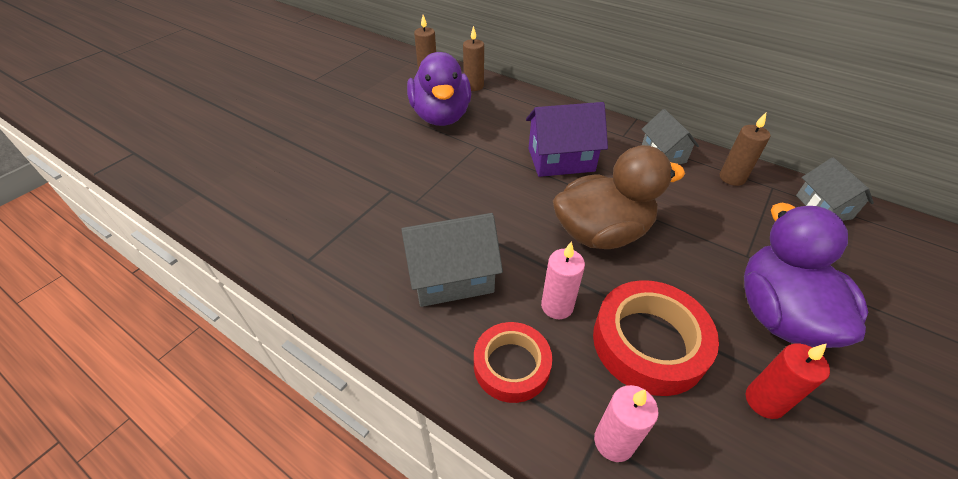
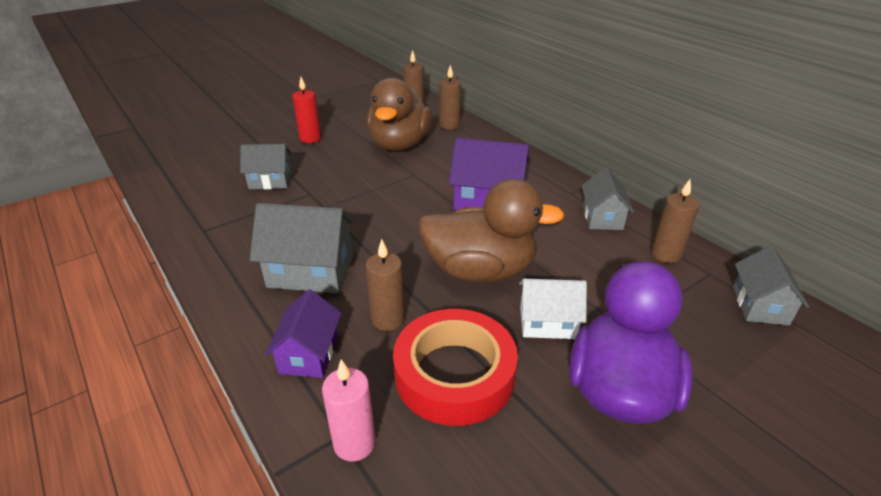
camera: 20 degrees right, 10 degrees down
purple duck [407,52,472,126] -> brown duck [367,78,432,151]
red tape [474,322,552,403] -> purple house [265,289,341,378]
pink candle [541,241,585,319] -> brown candle [365,239,405,331]
red candle [746,343,830,419] -> red candle moved to [292,77,321,143]
none -> grey house [240,144,292,189]
none -> white house [519,279,587,339]

